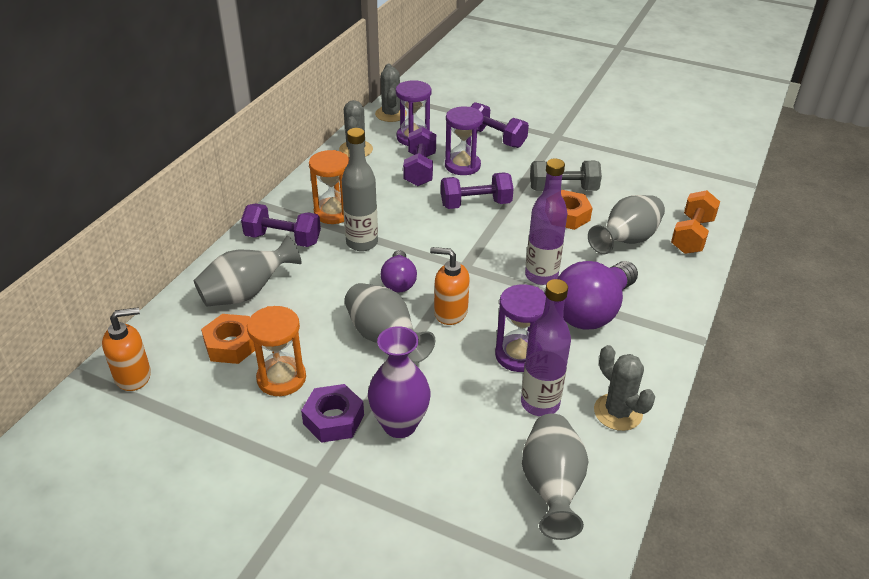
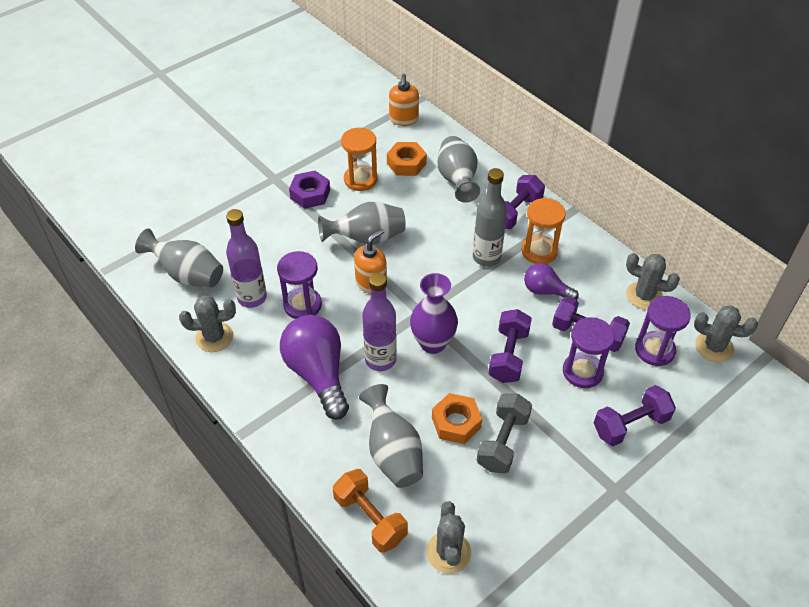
camera: 115 degrees right, 10 degrees up
purple vase [368,326,431,438] -> purple vase moved to [410,273,458,354]
purple light bulb [381,250,417,293] -> purple light bulb moved to [524,263,579,300]
none -> grey cactus [426,501,471,574]

